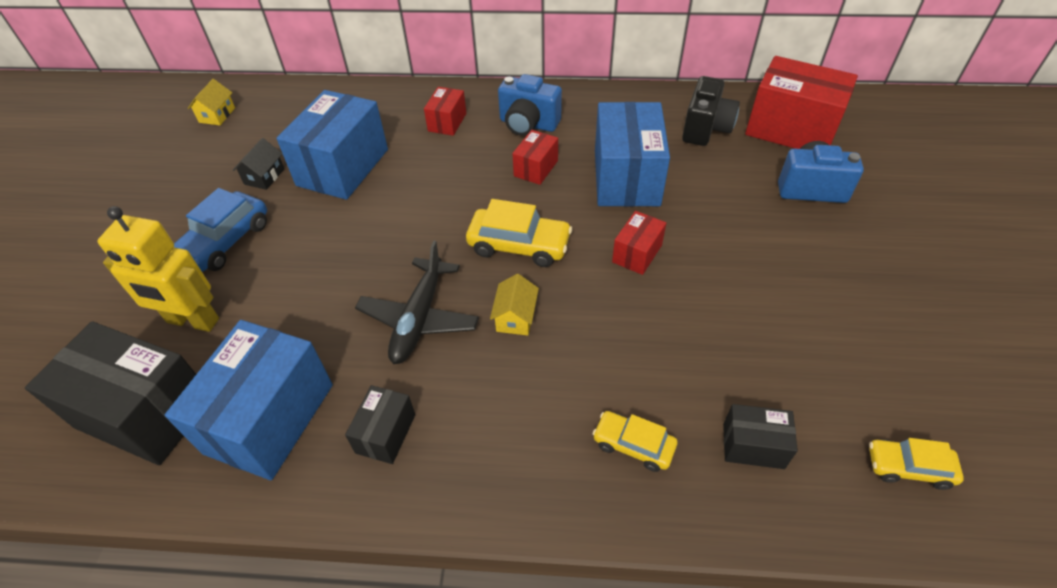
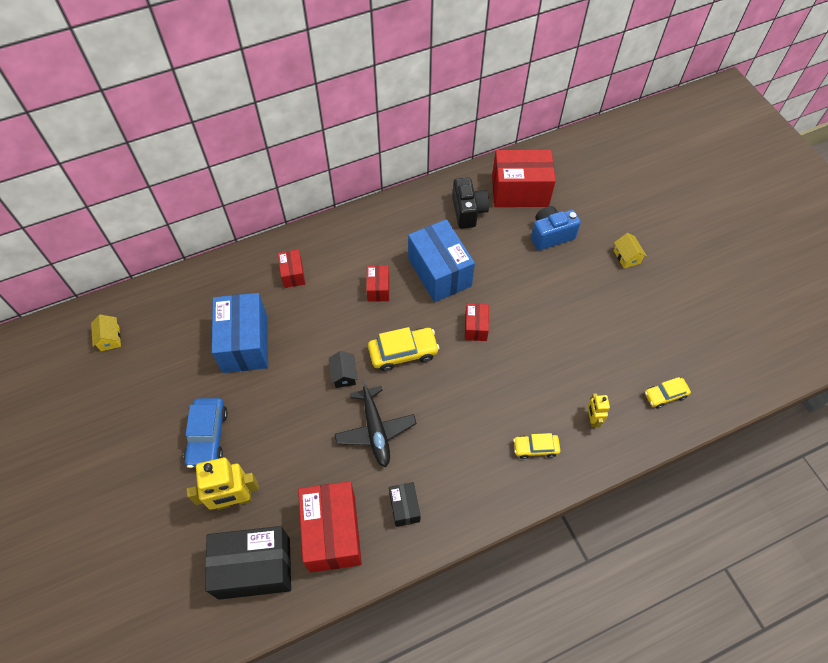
camera: 30 degrees left, 10 degrees up
blue box [165,320,333,480] -> red box [298,481,362,572]
black house [233,138,284,190] -> black house moved to [329,351,358,388]
yellow house [490,274,539,336] -> yellow house moved to [613,233,647,268]
blue camera [498,74,562,136] -> none
black box [723,404,798,469] -> yellow robot [587,393,610,428]

